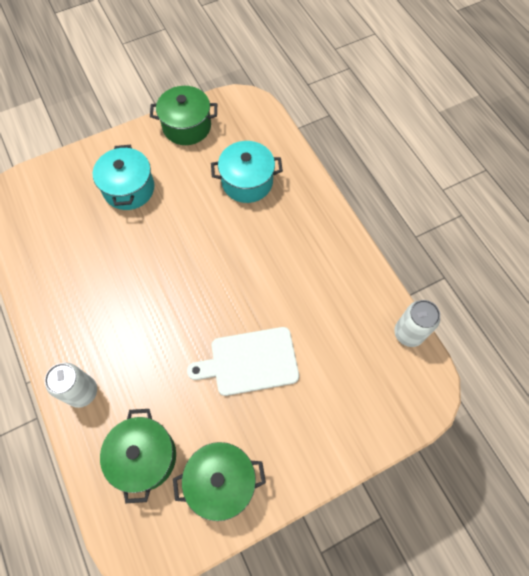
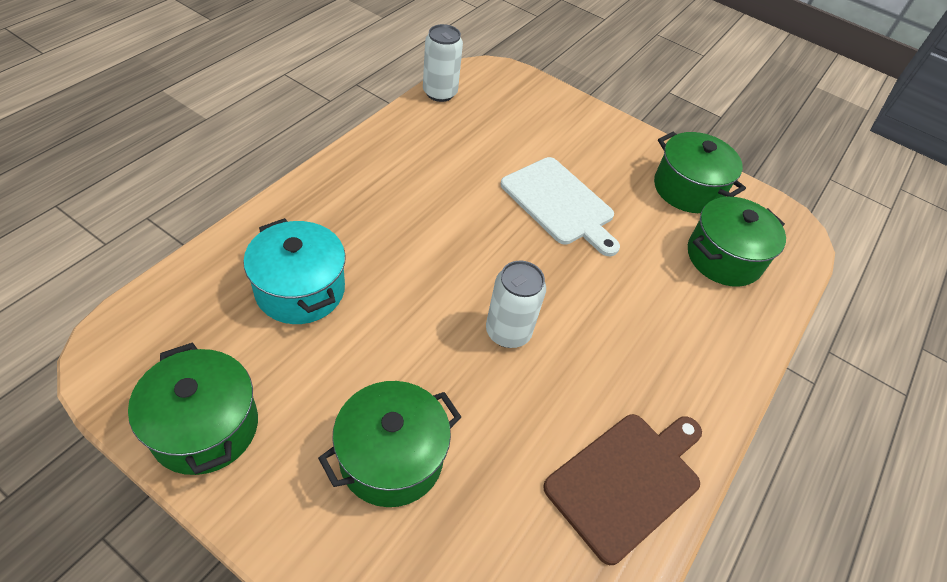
camera: 125 degrees left, 15 degrees down
white can [45,363,97,408] -> white can moved to [486,261,546,348]
turquoise pot [93,145,154,210] -> green pot [318,381,461,507]
none -> brown cutting board [543,414,702,565]

